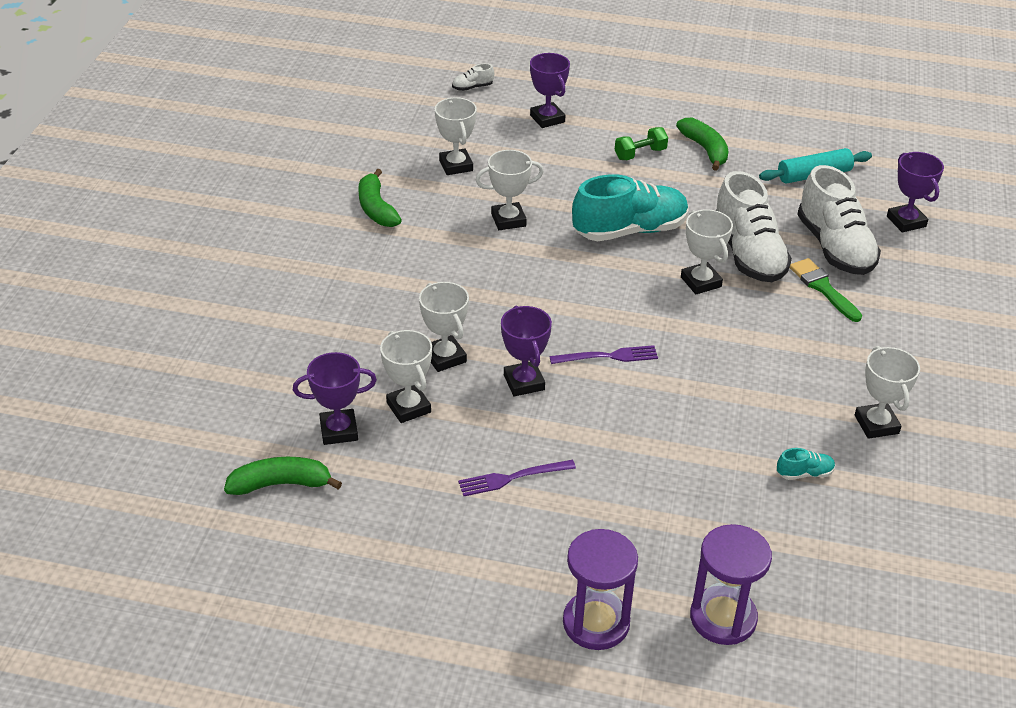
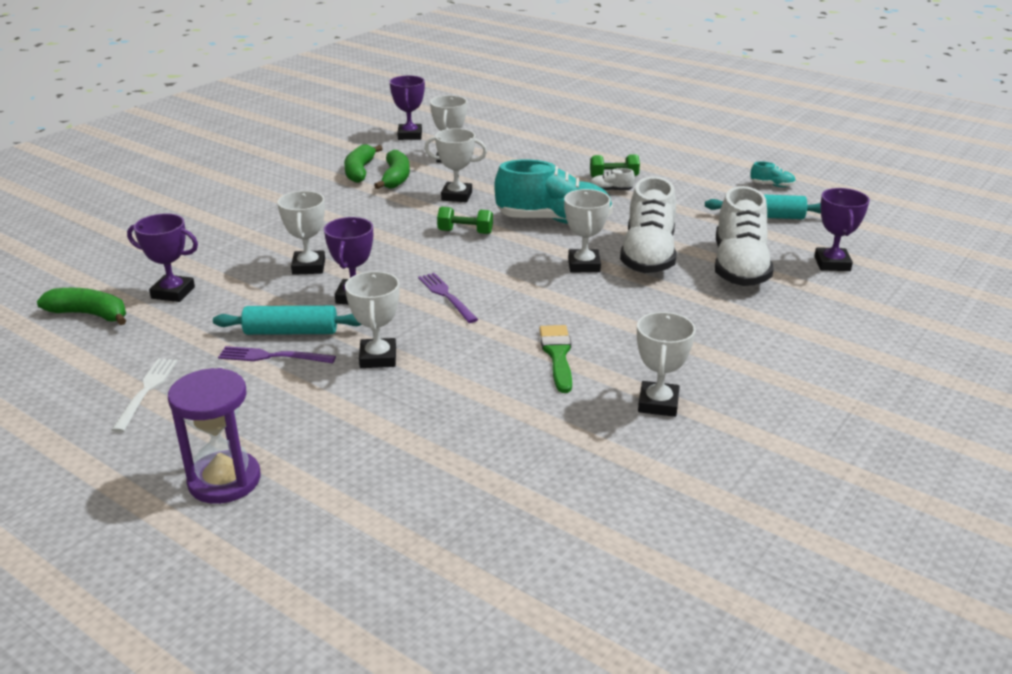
camera: 25 degrees right, 10 degrees down
white trophy [380,330,432,423] -> white trophy moved to [345,271,400,368]
white shoe [452,63,494,91] -> white shoe moved to [590,168,635,191]
purple trophy [530,53,570,128] -> purple trophy moved to [389,75,425,140]
purple fork [549,345,658,364] -> purple fork turned 135 degrees counterclockwise [418,273,478,323]
green banana [676,118,729,171] -> green banana moved to [374,150,410,189]
purple hourglass [690,524,772,645] -> none
turquoise shoe [777,448,835,480] -> turquoise shoe moved to [750,161,796,187]
green brush [789,258,862,322] -> green brush moved to [539,325,572,393]
none -> white fork [112,359,178,432]
none -> turquoise rolling pin [213,306,362,335]
none -> green dumbbell [437,207,493,234]

